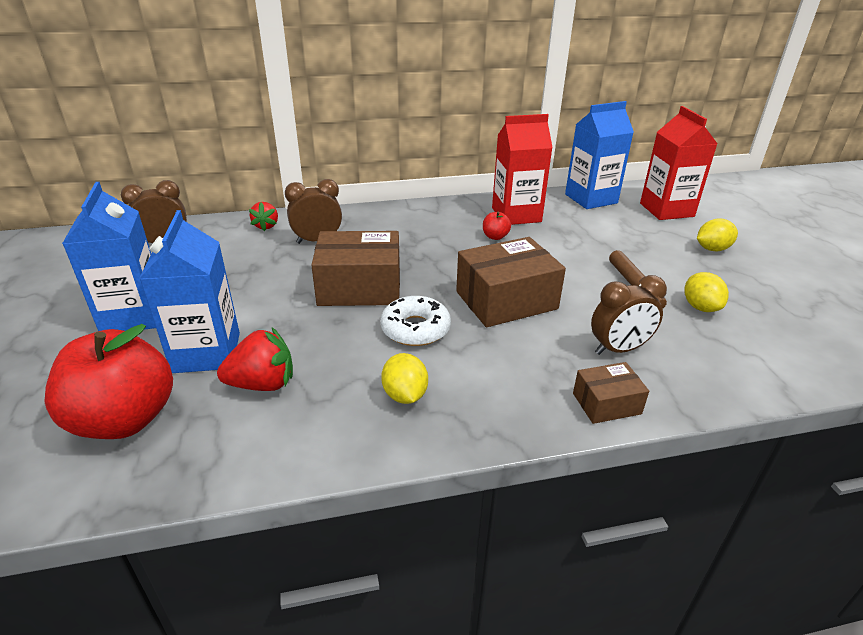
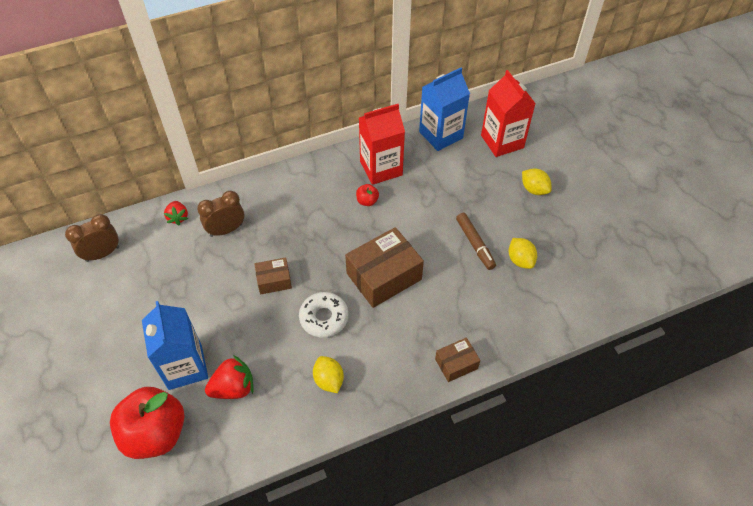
camera: 10 degrees left, 20 degrees up
blue carton [62,182,156,331] -> none
brown box [311,231,400,306] -> brown box [254,257,292,294], size x0.53
brown clock [591,275,667,355] -> none
yellow lemon [697,219,738,251] -> yellow lemon turned 75 degrees clockwise [522,168,552,195]

